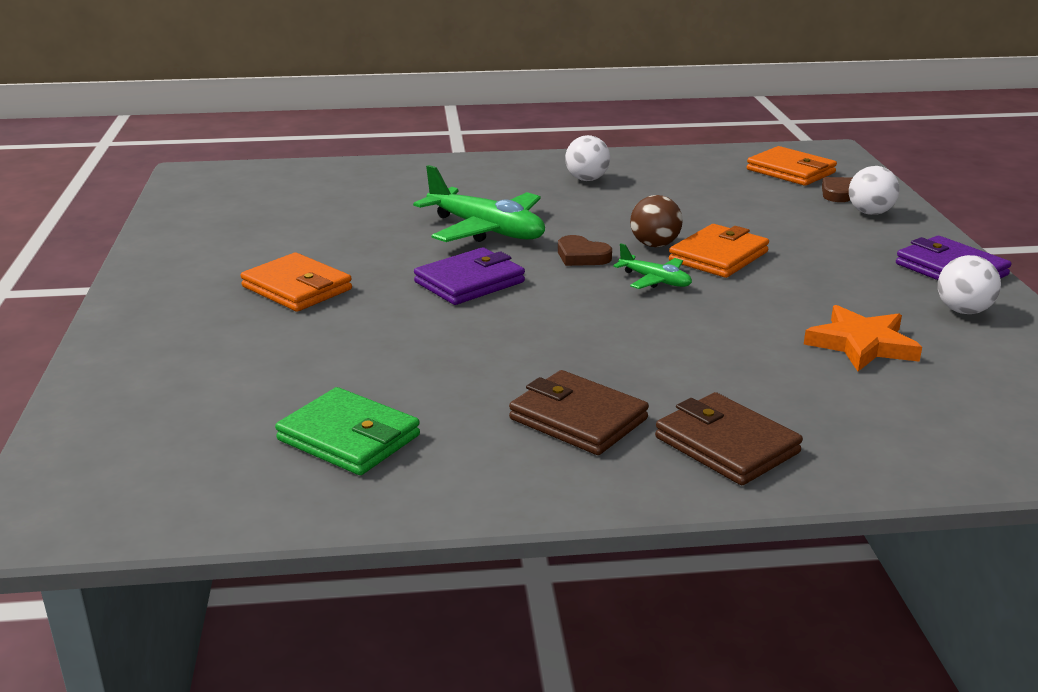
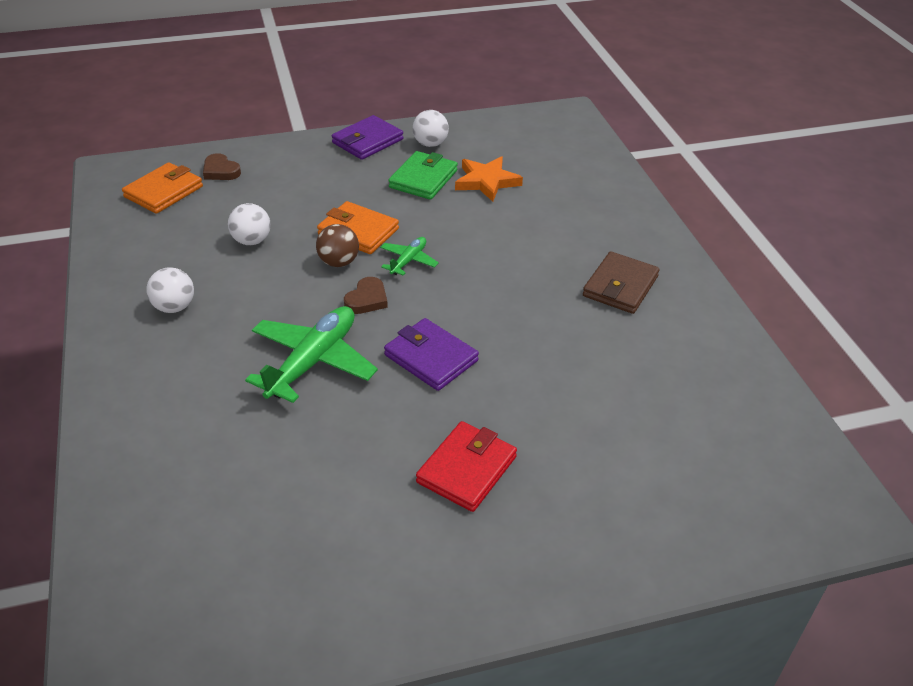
camera: 100 degrees left, 15 degrees up
orange wallet [240,253,352,312] -> red wallet [416,421,517,512]
green wallet [275,387,420,475] -> green wallet moved to [388,151,458,200]
brown wallet [655,392,803,485] -> none
white ball [849,166,899,215] -> white ball moved to [228,203,271,245]

